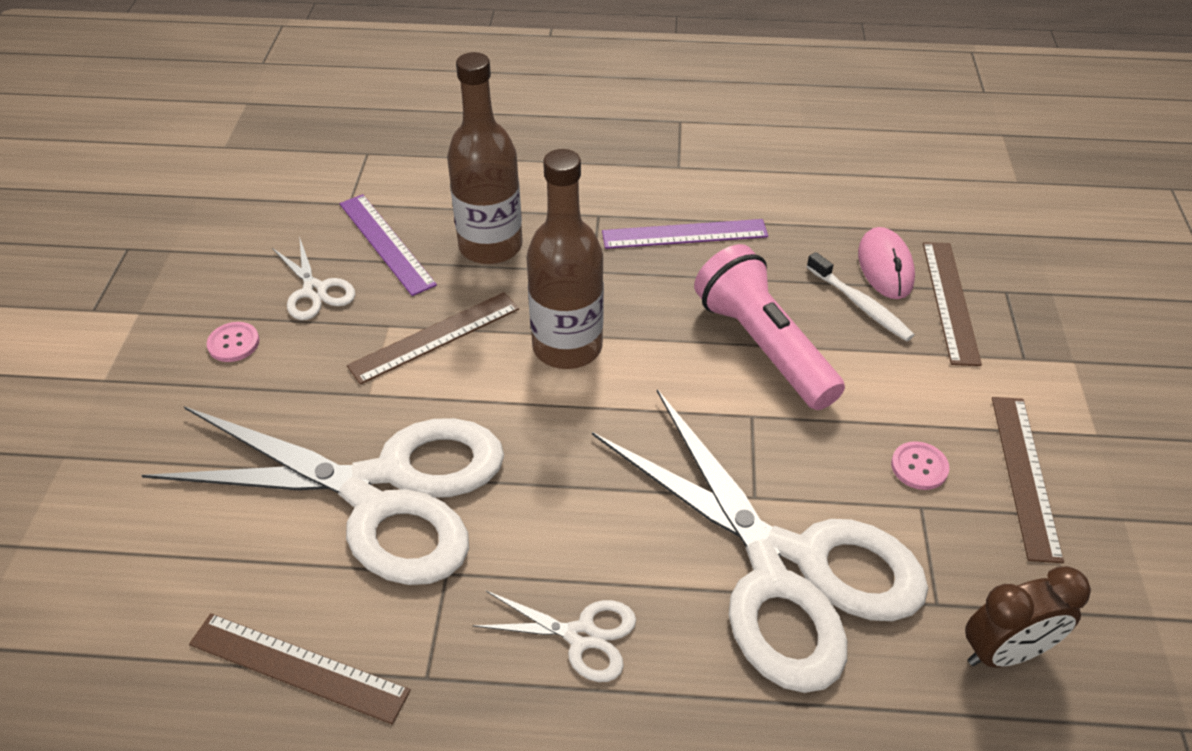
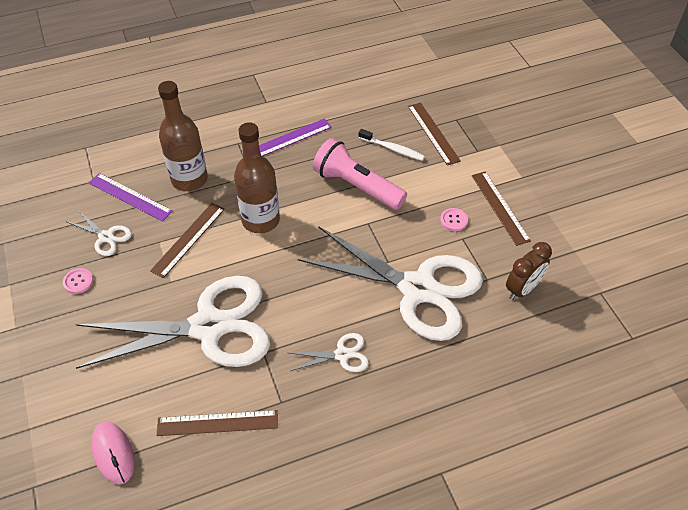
camera: 25 degrees left, 5 degrees up
pink mouse [858,227,915,299] -> pink mouse moved to [91,421,135,485]

